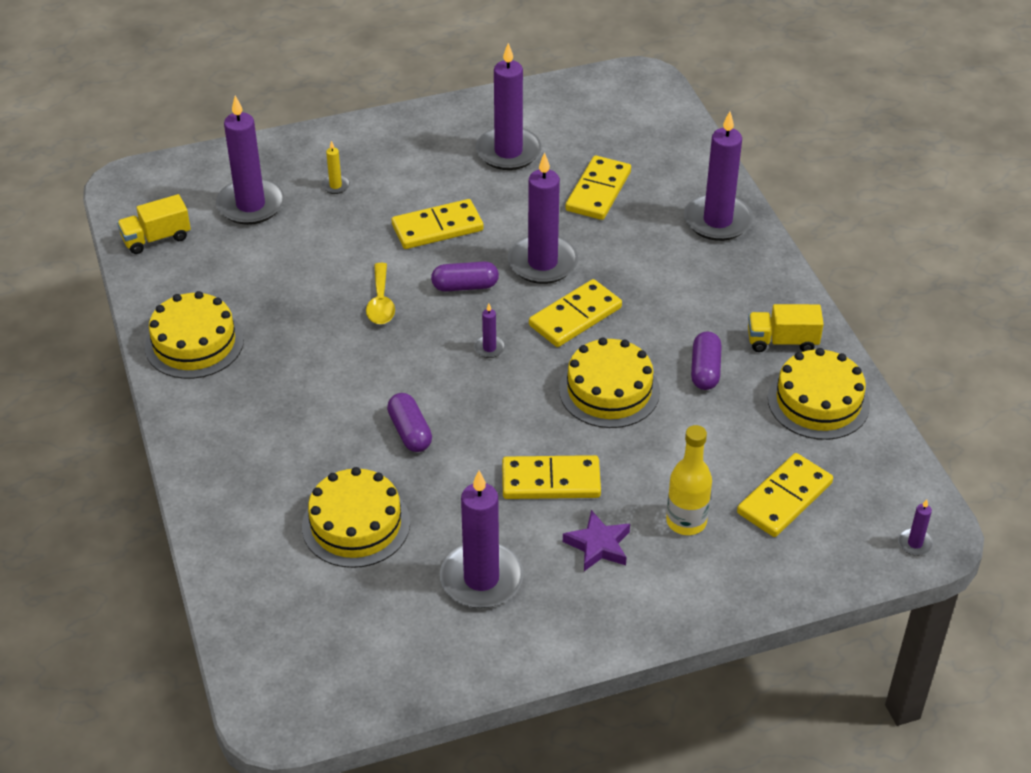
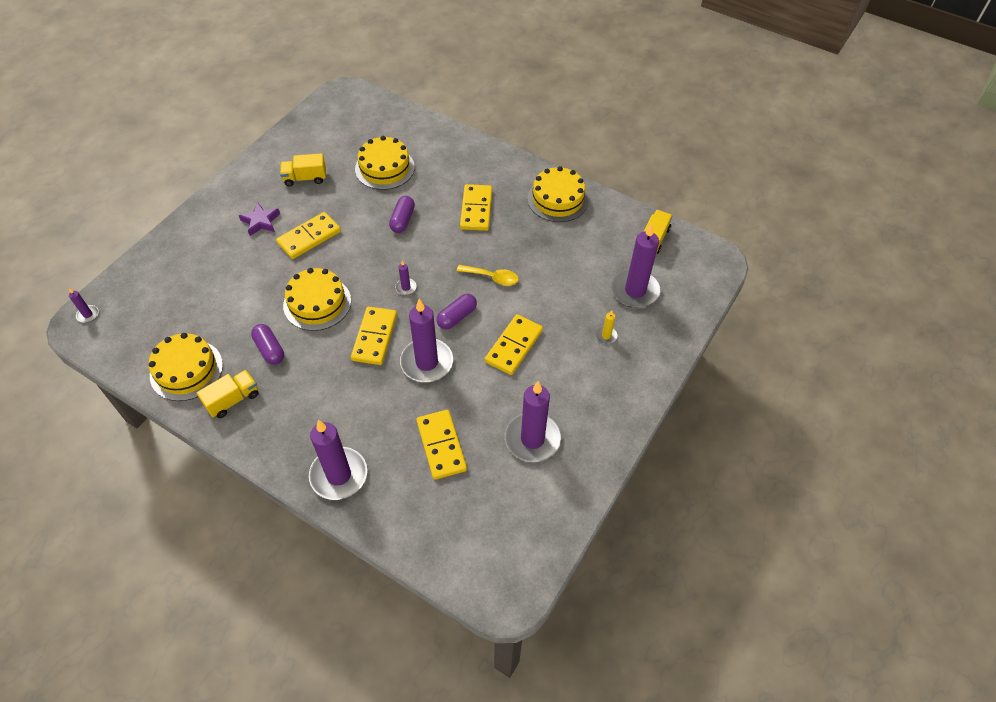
camera: 140 degrees right, 10 degrees up
yellow spoon [366,263,395,324] -> yellow spoon turned 150 degrees clockwise [457,265,519,286]
purple capsule [387,393,432,452] -> purple capsule turned 75 degrees clockwise [389,196,415,233]
purple candle [440,471,523,608] -> yellow truck [280,153,326,186]
yellow bottle [666,425,712,535] -> none
yellow domino [737,453,833,537] -> yellow domino moved to [460,184,492,231]

